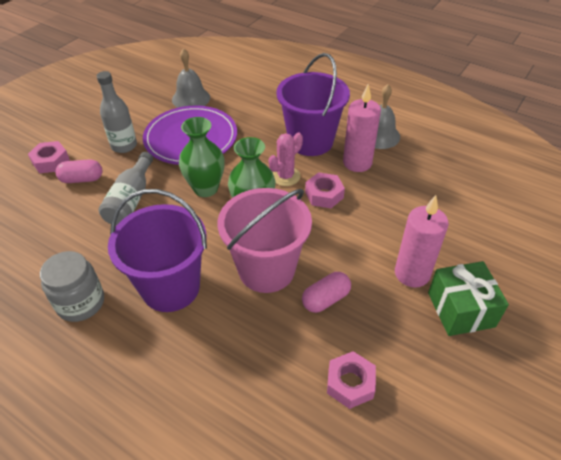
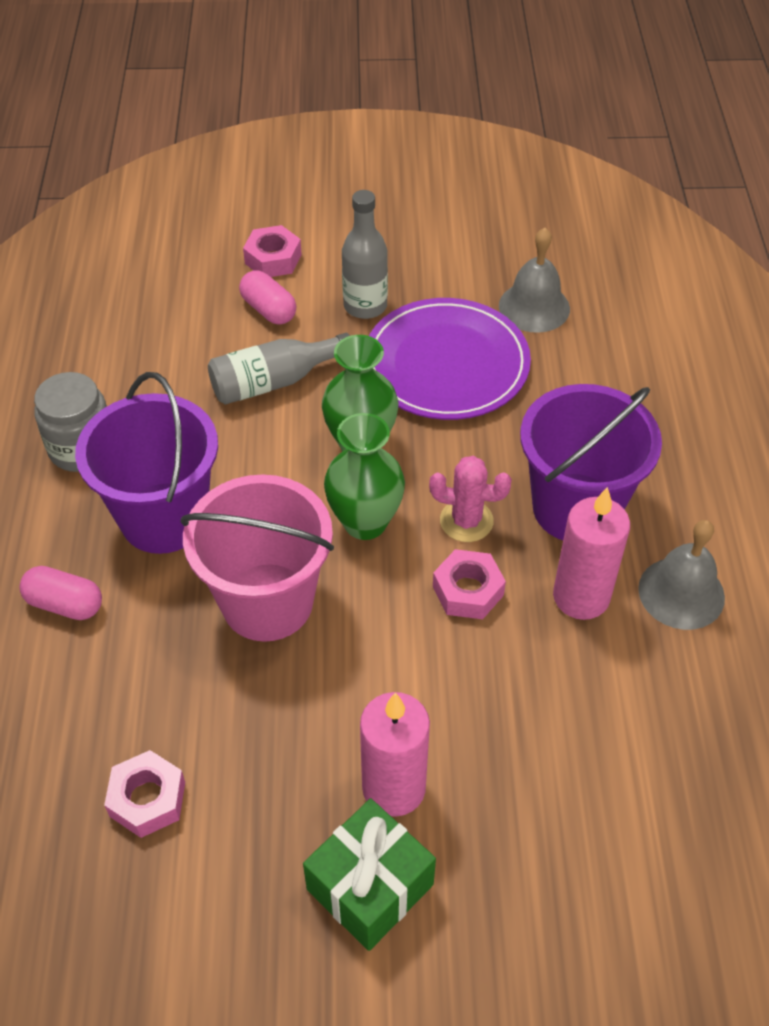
camera: 55 degrees right, 5 degrees up
pink capsule [302,272,351,313] -> pink capsule moved to [20,566,102,620]

